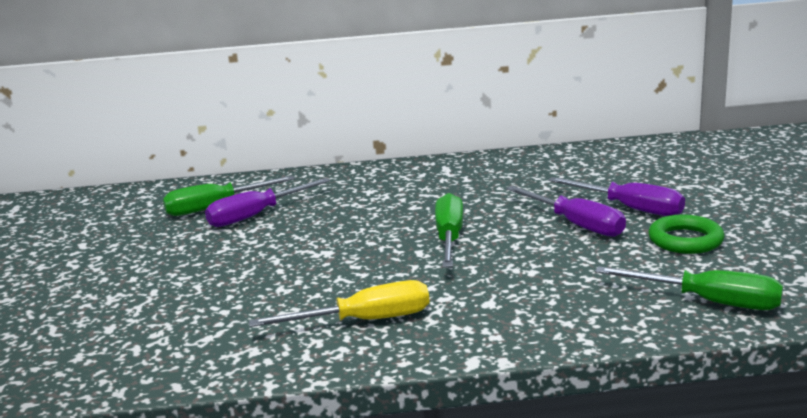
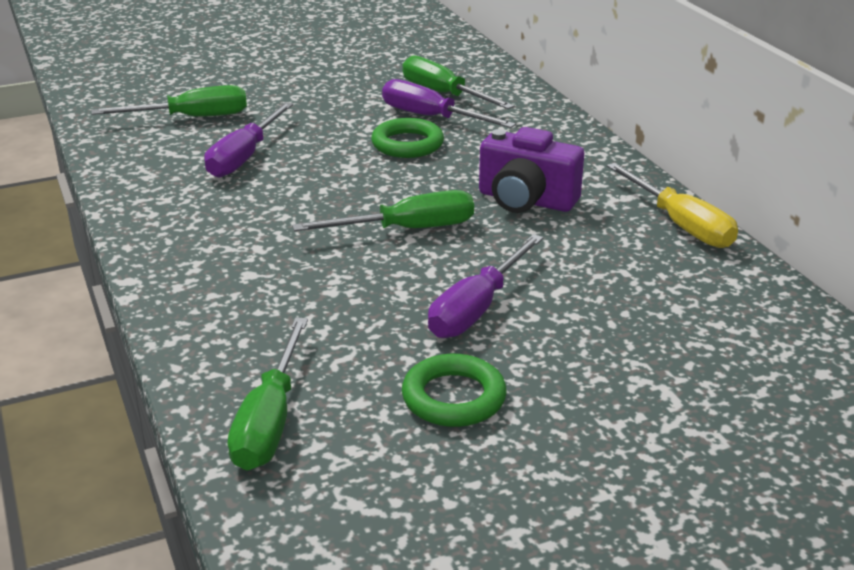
camera: 70 degrees right, 10 degrees up
yellow screwdriver [249,280,429,327] -> yellow screwdriver moved to [607,163,738,248]
purple screwdriver [548,177,685,216] -> purple screwdriver moved to [204,102,293,178]
none -> green screwdriver [91,85,247,117]
none -> green ring [371,118,444,158]
none -> purple camera [479,127,584,213]

